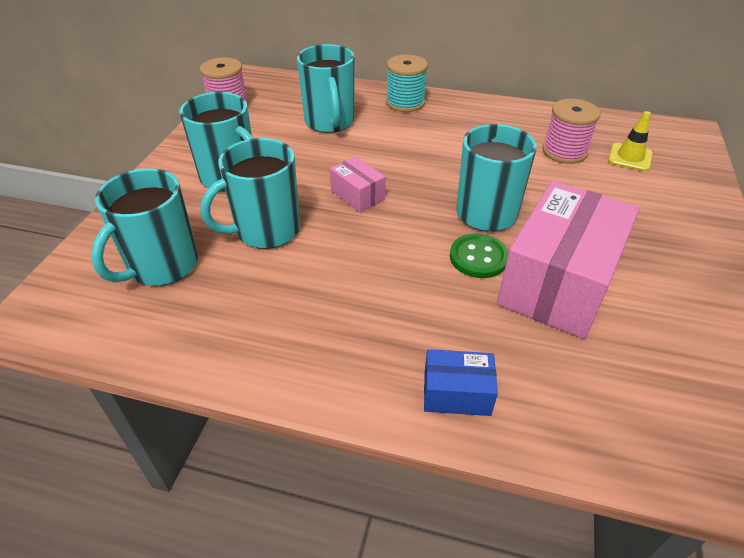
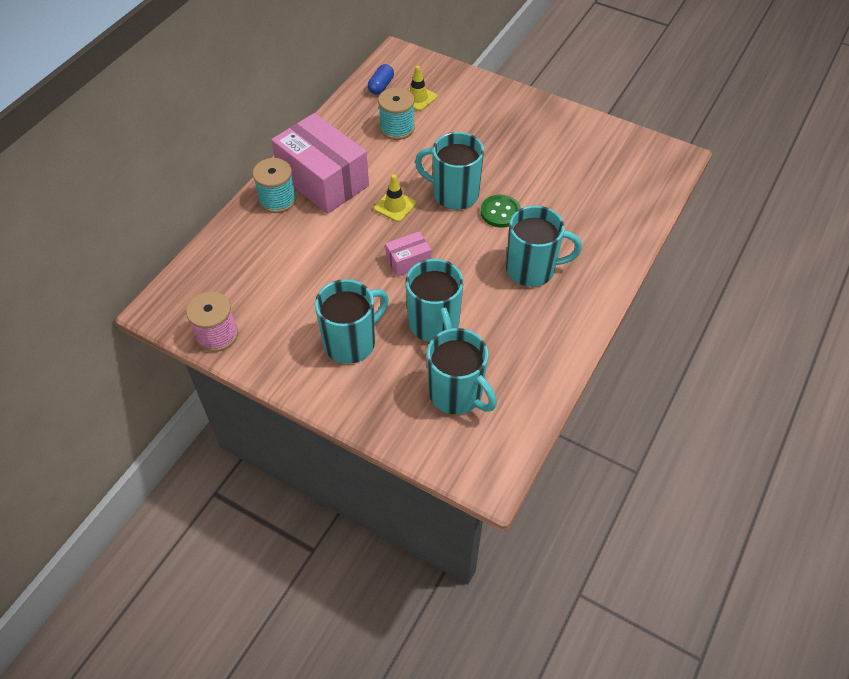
camera: 75 degrees left, 10 degrees up
turquoise mug [297,44,355,133] -> turquoise mug moved to [506,206,582,287]
blue box [424,349,498,416] -> none
pink box [497,181,640,339] -> pink box moved to [271,113,369,214]
pink spool [542,99,601,164] -> turquoise spool [378,87,415,140]
none -> blue capsule [368,64,394,95]
none -> yellow traffic cone [374,174,416,222]

